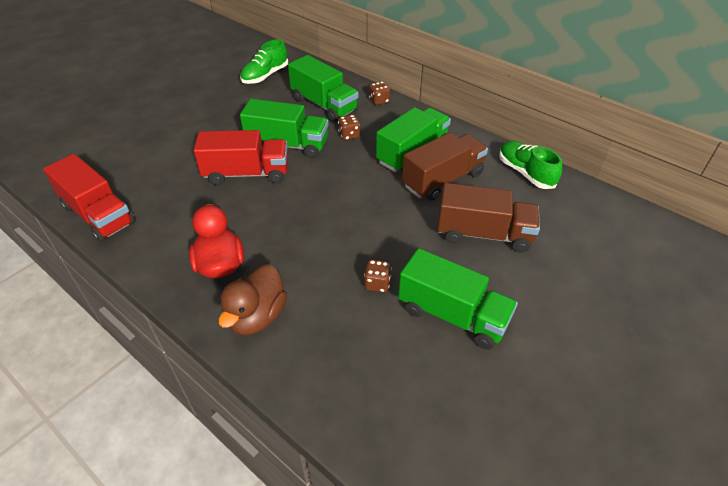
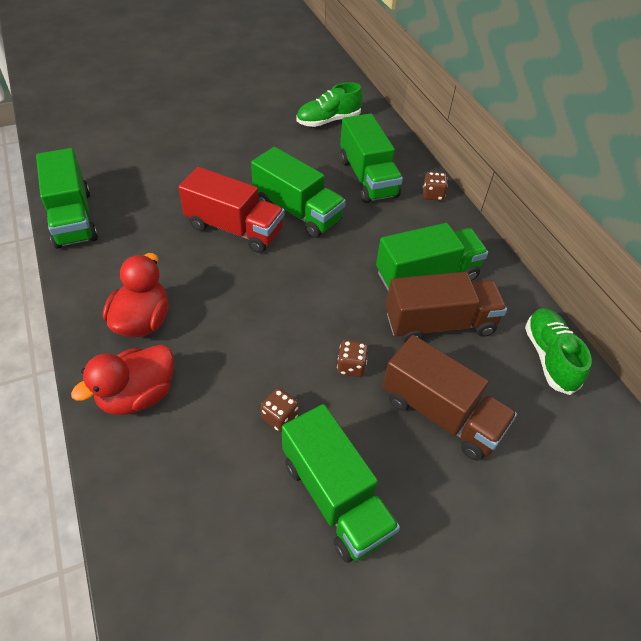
camera: 25 degrees right, 5 degrees up
red truck [43,154,135,242] -> green truck [36,148,98,249]
brown duck [218,264,287,335] -> red duck [71,345,174,415]
brown dice [338,115,360,140] -> brown dice moved to [337,340,368,377]

